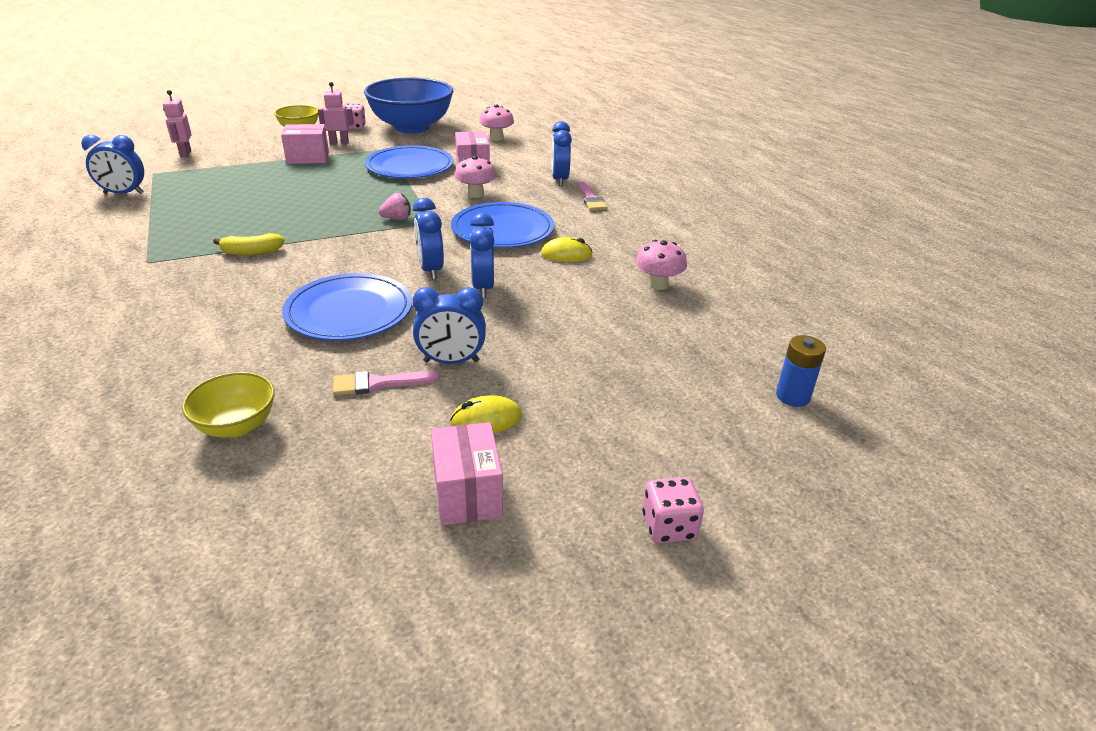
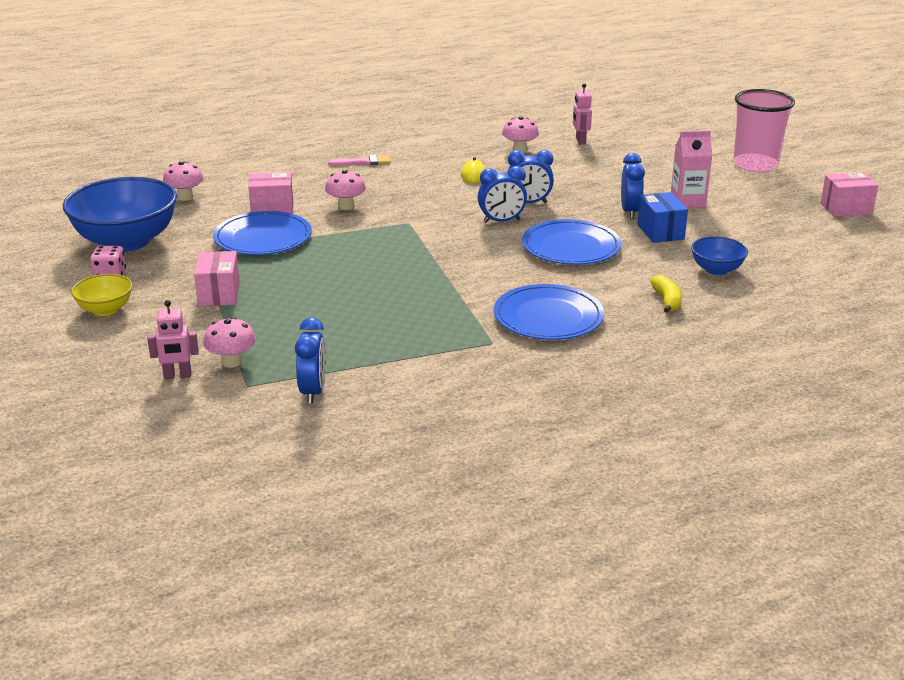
camera: 85 degrees left, 5 degrees down
yellow bowl [182,372,275,438] -> blue bowl [691,236,748,275]
yellow banana [213,233,285,255] -> yellow banana moved to [650,275,682,313]
pink robot [318,82,354,144] -> pink robot moved to [573,83,592,144]
pink brush [333,371,439,396] -> blue box [638,192,688,243]
pink strawberry [379,193,411,220] -> none
pink box [431,422,503,525] -> pink box moved to [821,172,878,217]
yellow mouse [450,395,522,433] -> pink carton [671,130,712,208]
blue plate [451,202,554,248] -> blue plate moved to [494,284,604,340]
blue clock [552,121,572,186] -> none
pink dice [643,477,704,544] -> pink cup [733,89,795,172]
blue battery [776,335,826,407] -> none
none -> pink mushroom [203,317,256,368]

